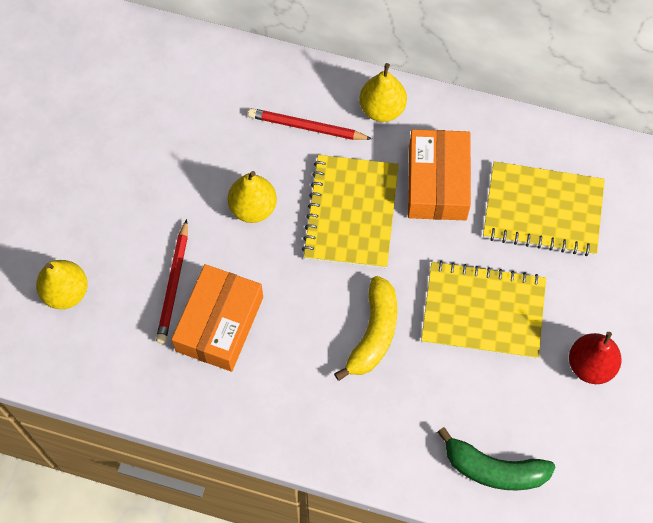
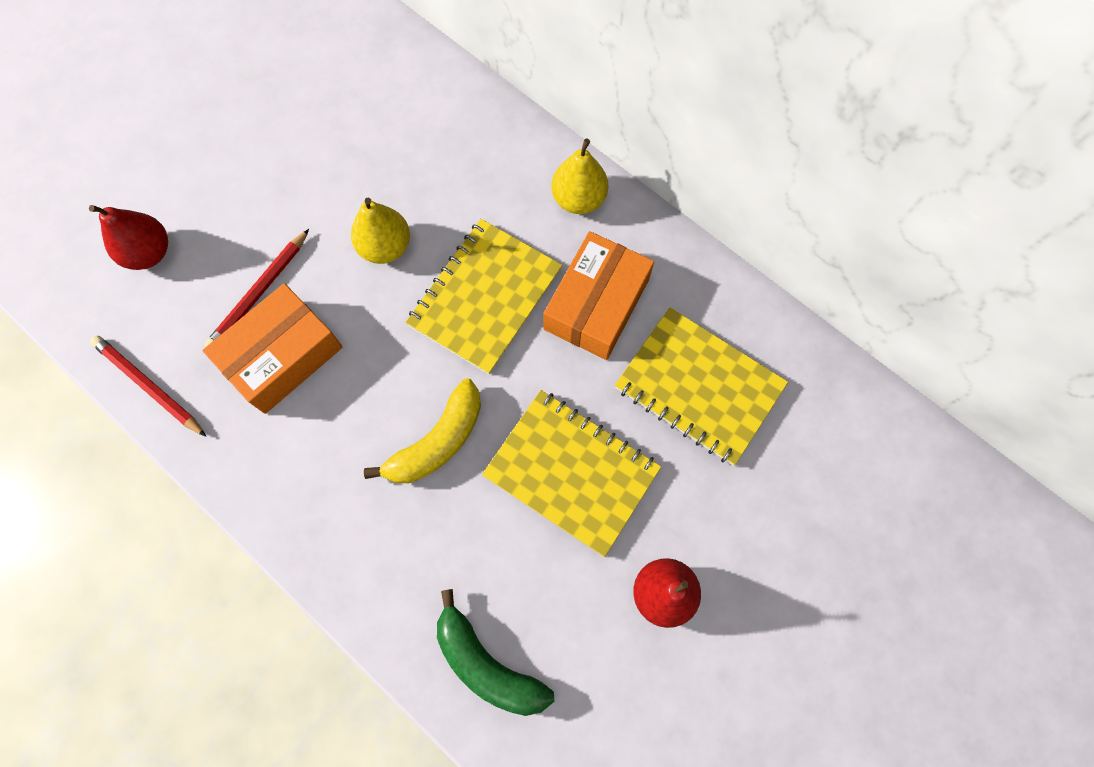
camera: 25 degrees right, 5 degrees up
yellow pear [36,260,87,309] -> red pear [89,205,168,270]
red pencil [248,108,372,140] -> red pencil moved to [90,336,206,437]

